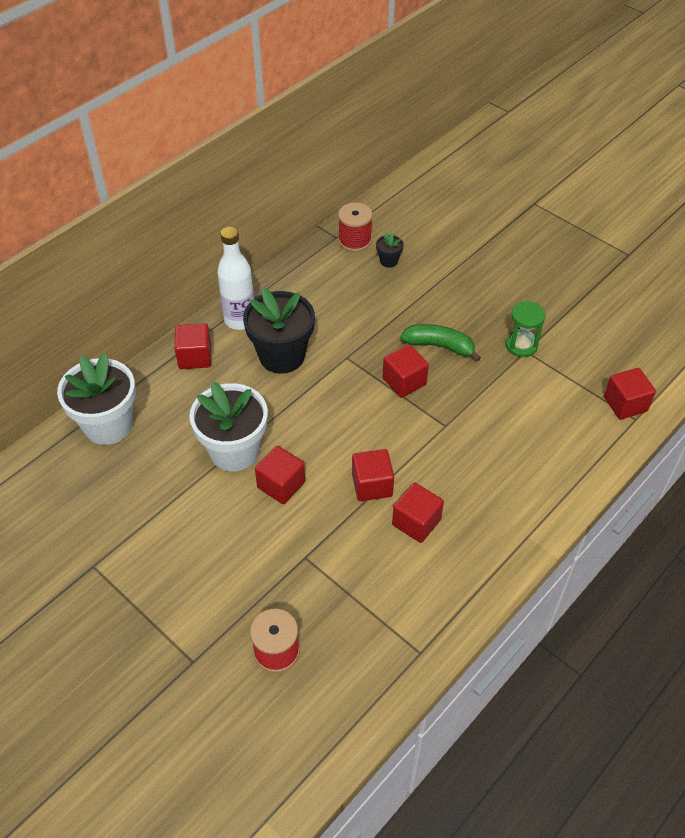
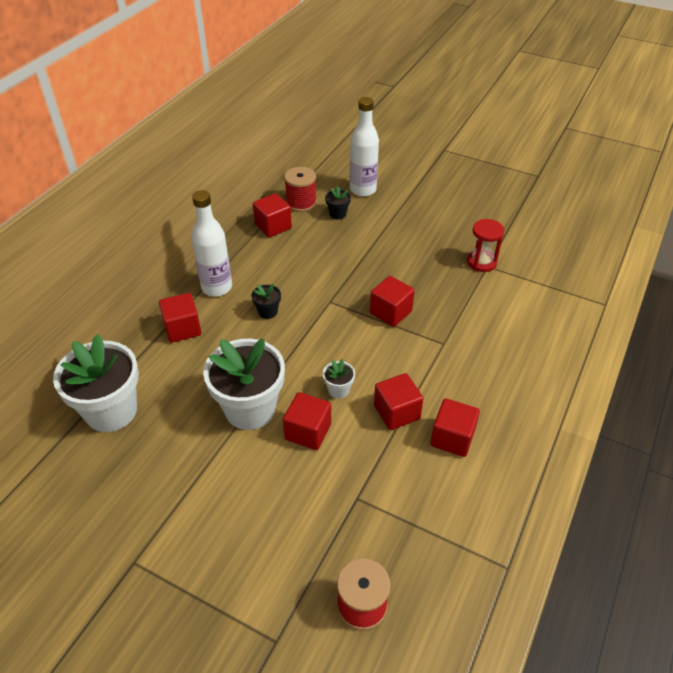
camera: 15 degrees left, 5 degrees down
black flower pot [243,287,315,374] -> black flower pot [252,284,281,319], size x0.43
green banana [400,324,481,362] -> none
green hourglass [506,301,546,357] -> red hourglass [467,219,504,272]
red cube [604,368,656,420] -> red cube moved to [253,193,292,238]
none -> white flower pot [323,359,355,399]
none -> white bottle [350,97,379,197]

